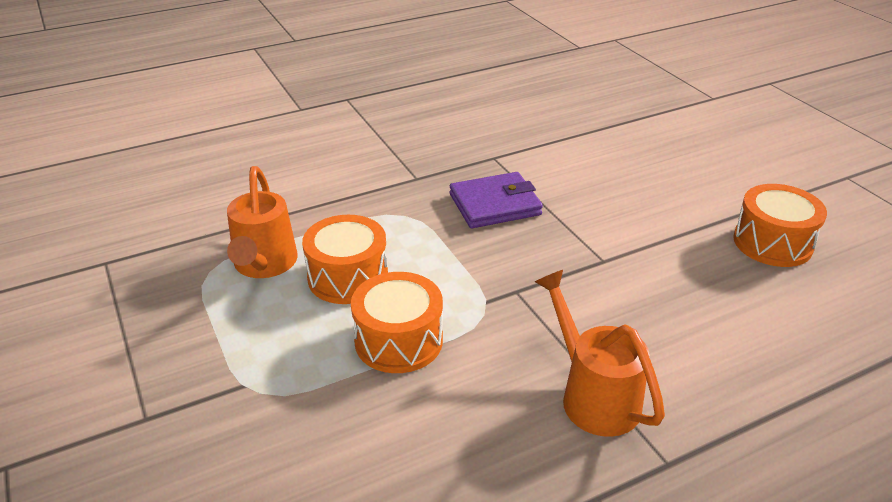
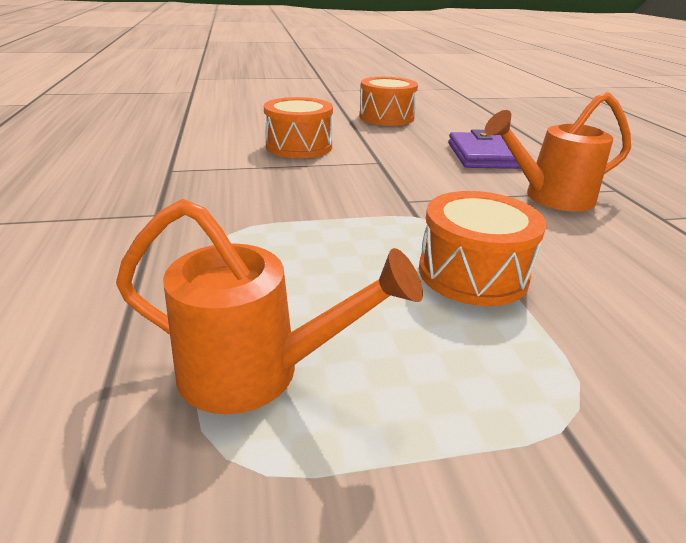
camera: 75 degrees left, 5 degrees down
orange drum [302,215,388,304] -> orange drum moved to [264,97,333,158]
purple wallet [450,172,543,228] -> purple wallet moved to [448,129,521,169]

